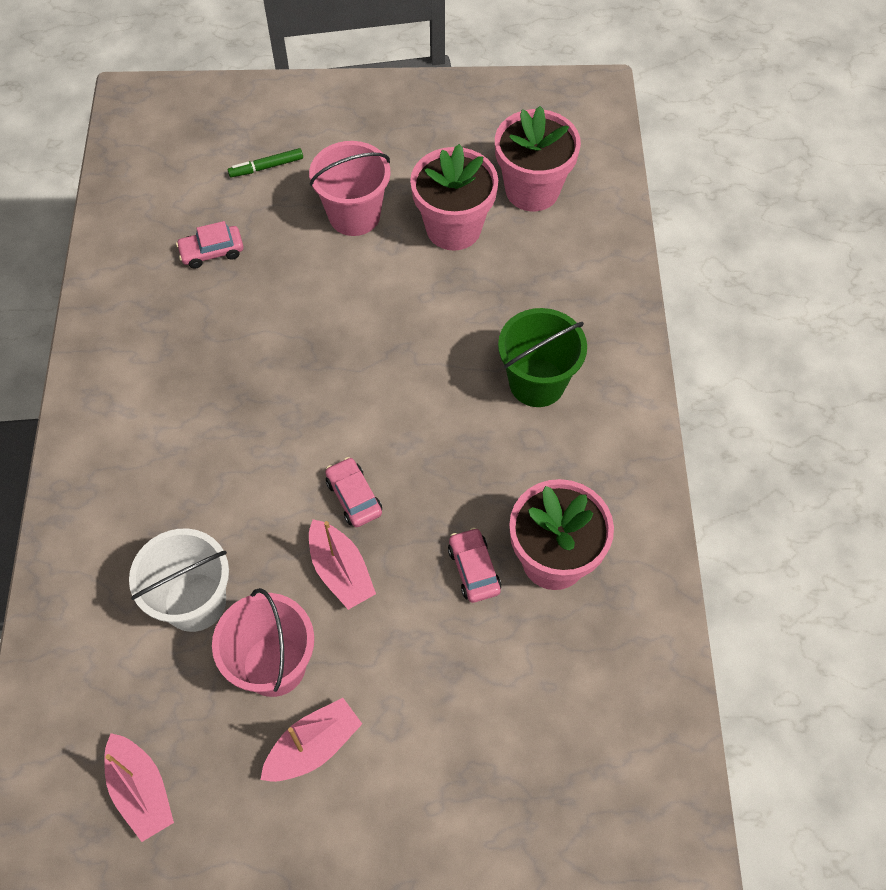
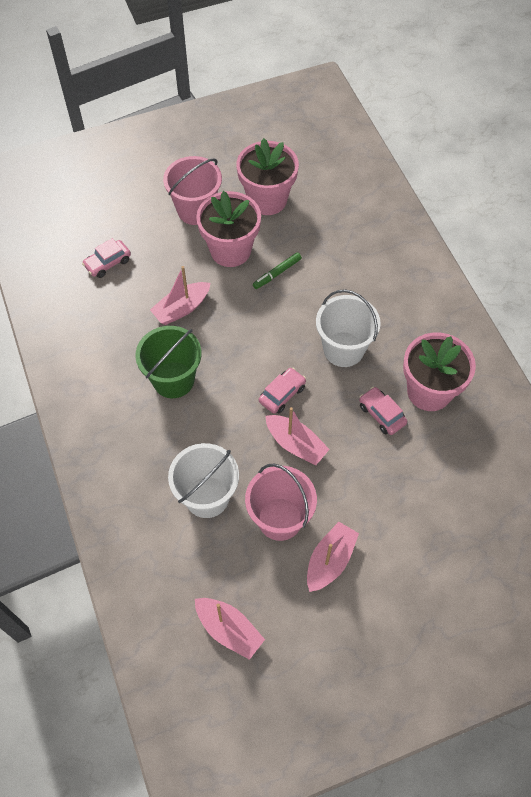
camera: 20 degrees left, 0 degrees up
green marker [228,148,303,177] -> green marker moved to [253,252,302,289]
pink car [325,457,382,527] -> pink car turned 90 degrees clockwise [259,368,306,414]
pink flower pot [495,106,581,211] -> pink flower pot moved to [196,191,261,267]
green bucket [498,308,587,407] -> green bucket moved to [135,326,201,398]
none -> pink boat [150,266,211,325]
none -> white bucket [316,289,381,367]

